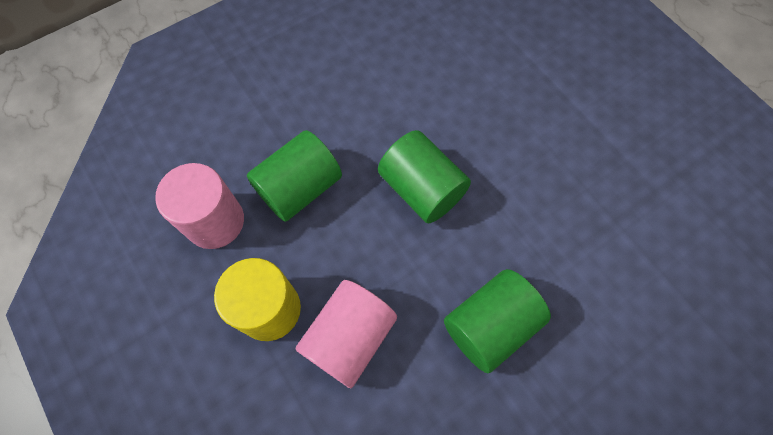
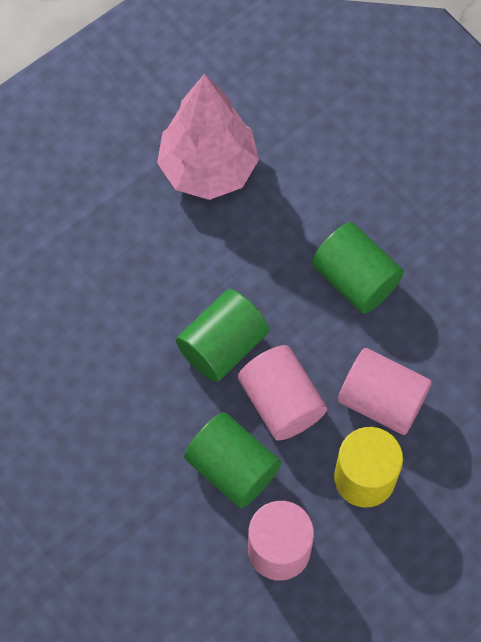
camera: 95 degrees left, 0 degrees up
none -> pink tree [157,74,259,200]
none -> pink cylinder [238,345,327,441]

